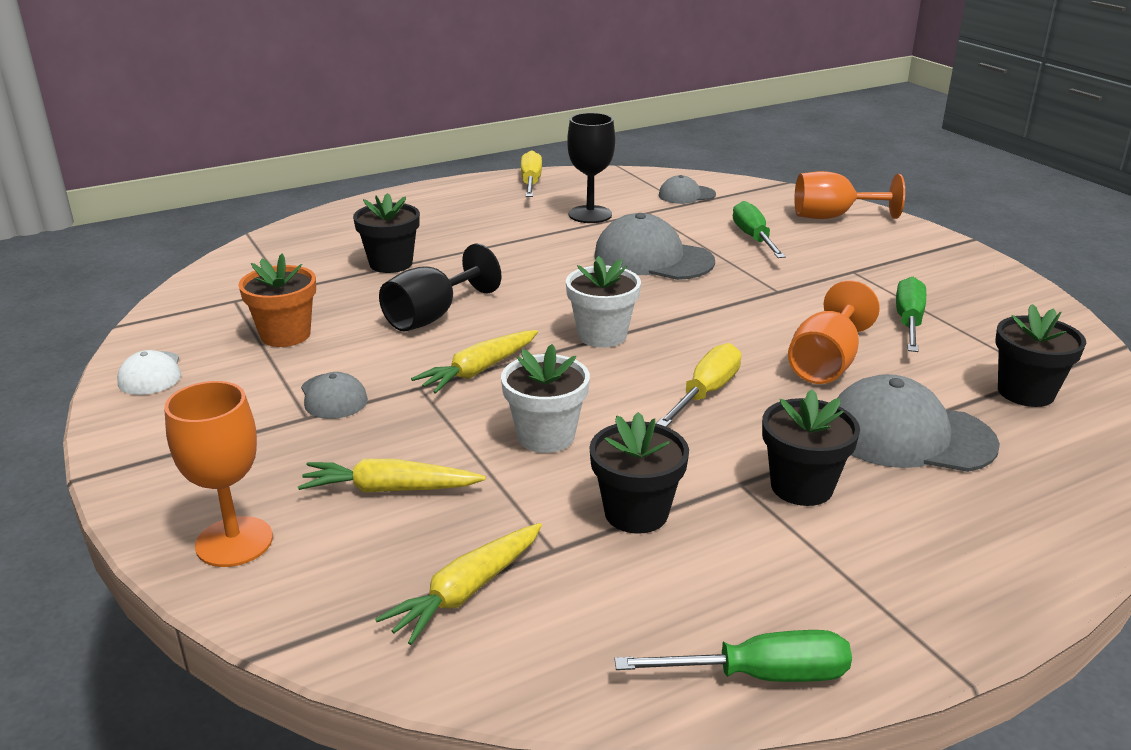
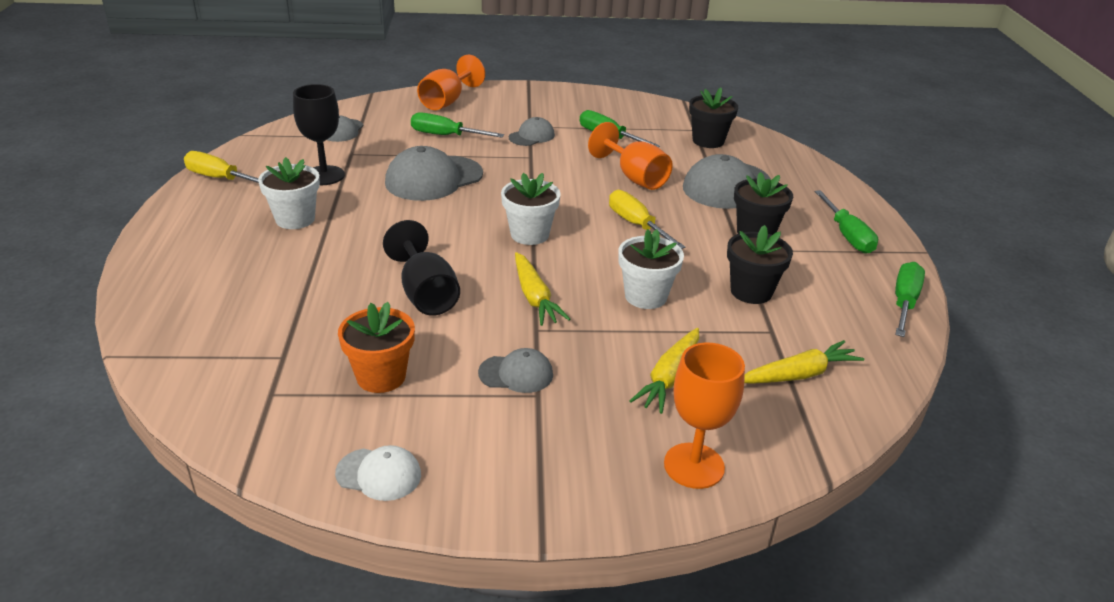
camera: 65 degrees left, 5 degrees up
black flower pot [353,193,420,273] -> none
yellow carrot [375,523,542,645] -> yellow carrot turned 90 degrees counterclockwise [744,340,864,384]
none -> white flower pot [258,157,320,229]
none -> grey cap [509,117,555,146]
none -> green screwdriver [814,190,878,254]

